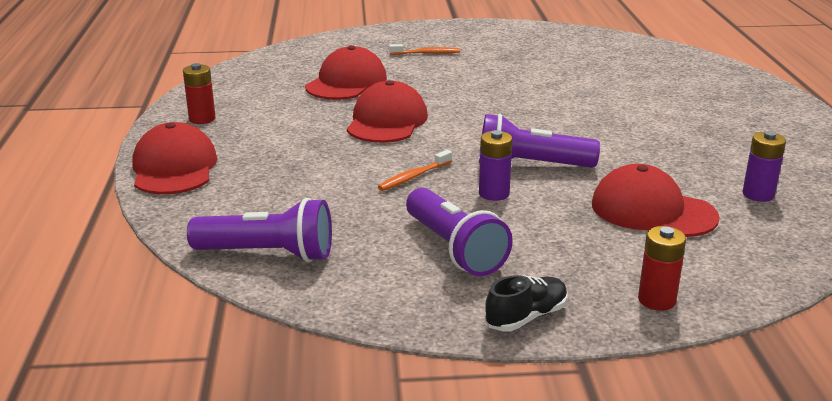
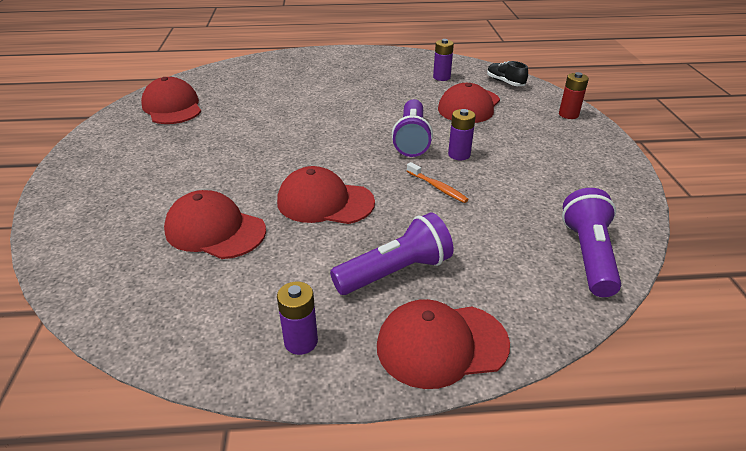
camera: 90 degrees left, 10 degrees up
red battery [183,63,216,124] -> purple battery [277,282,318,355]
orange toothbrush [389,44,460,55] -> none
purple flashlight [406,188,513,276] -> purple flashlight moved to [330,212,454,295]
black shoe [485,275,568,332] -> black shoe moved to [487,61,528,86]
none -> red cap [141,77,201,124]

